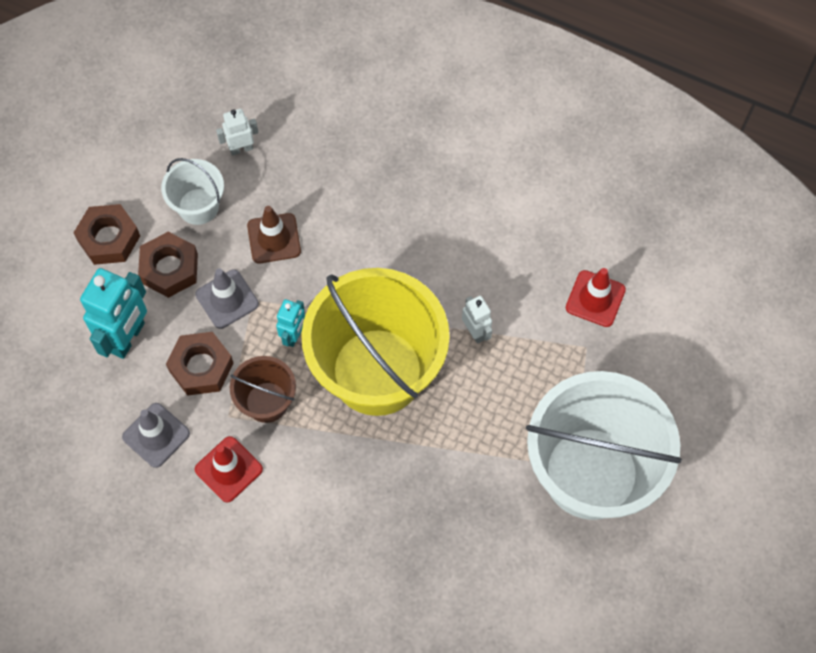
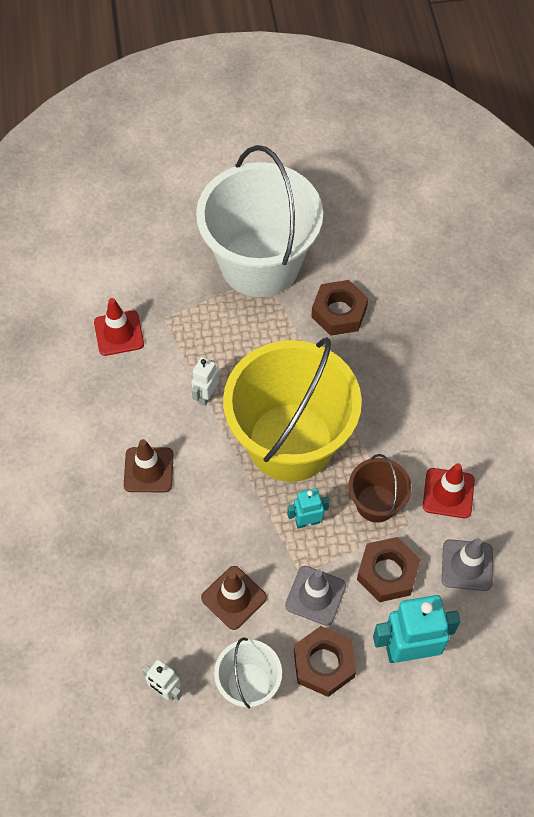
camera: 125 degrees left, 5 degrees down
brown nut [74,204,140,265] -> brown nut moved to [311,280,368,336]
none -> brown traffic cone [124,439,174,492]

